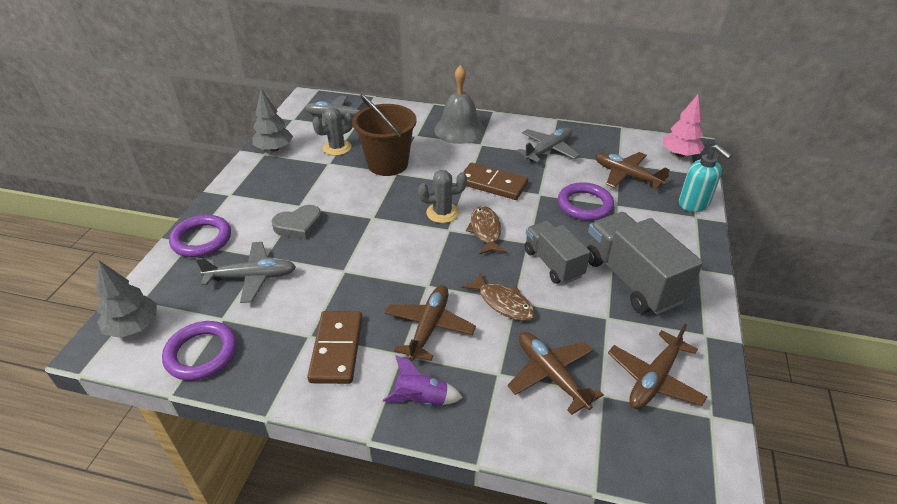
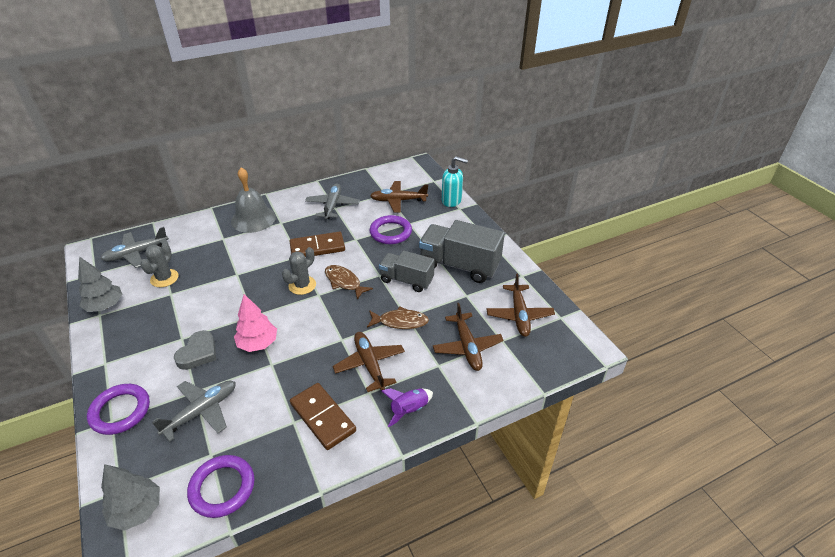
camera: 40 degrees left, 0 degrees up
brown bucket [352,94,417,176] -> none
brown plane [507,332,604,415] -> brown plane turned 120 degrees counterclockwise [433,303,504,371]
pink tree [663,94,705,157] -> pink tree moved to [234,294,277,352]

